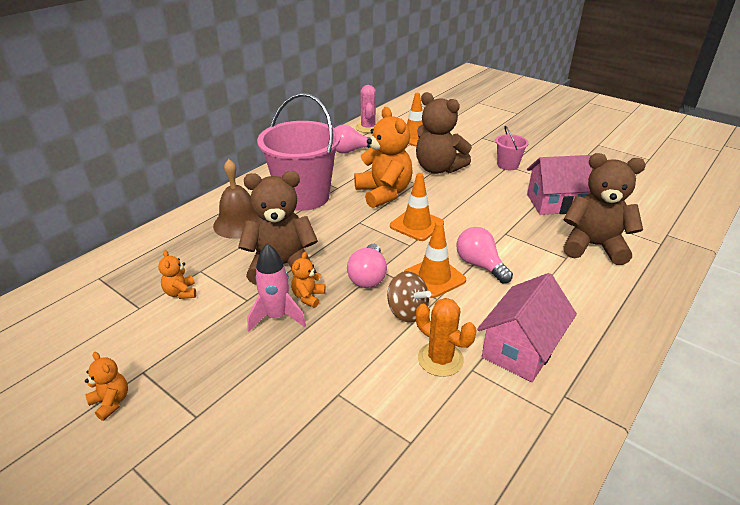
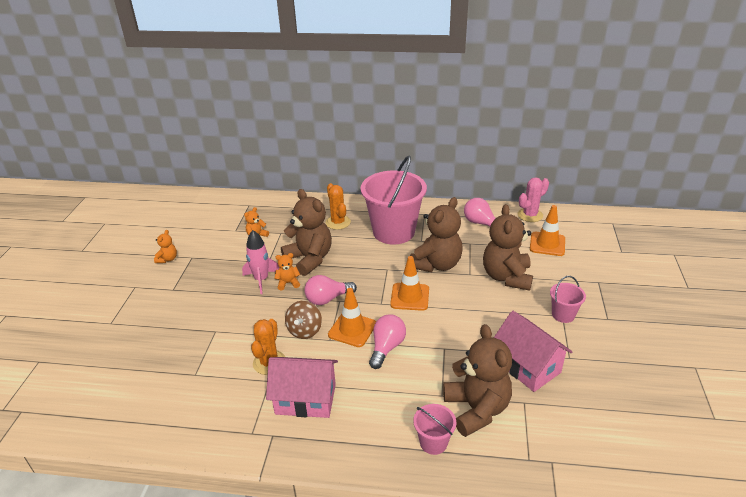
camera: 60 degrees right, 0 degrees up
brown bell [213,159,258,239] -> orange cactus [326,183,351,230]
orange teddy bear [354,107,413,208] -> brown teddy bear [410,197,463,272]
none -> pink bucket [413,404,456,455]

